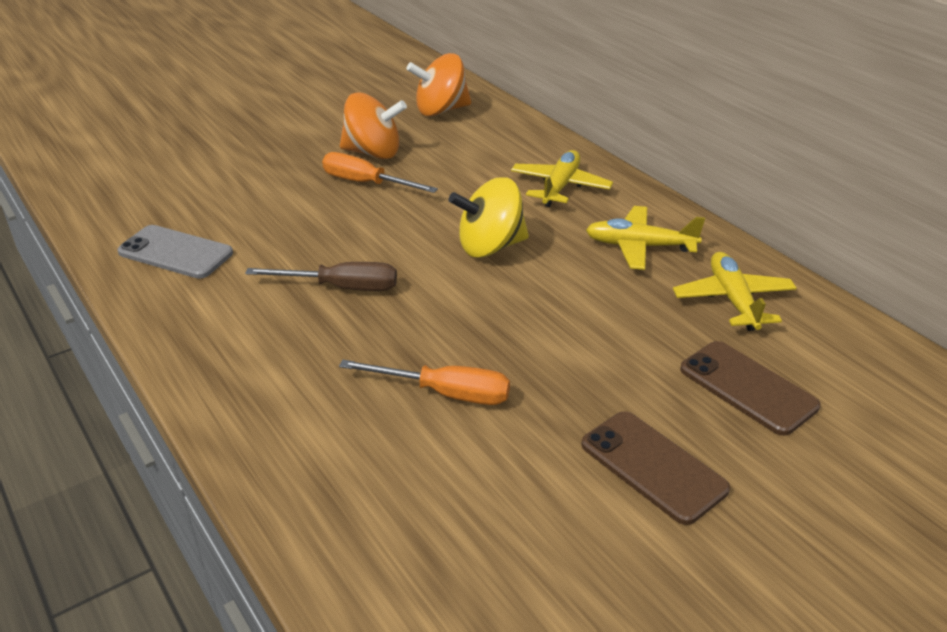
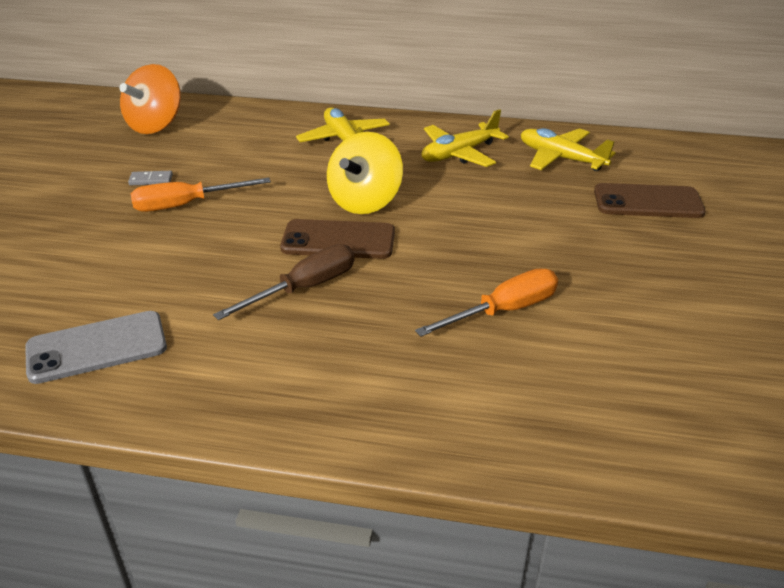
camera: 45 degrees left, 0 degrees up
orange spinning top [340,92,407,159] -> grey domino [128,171,173,185]
brown phone [581,411,730,525] -> brown phone moved to [280,219,395,259]

